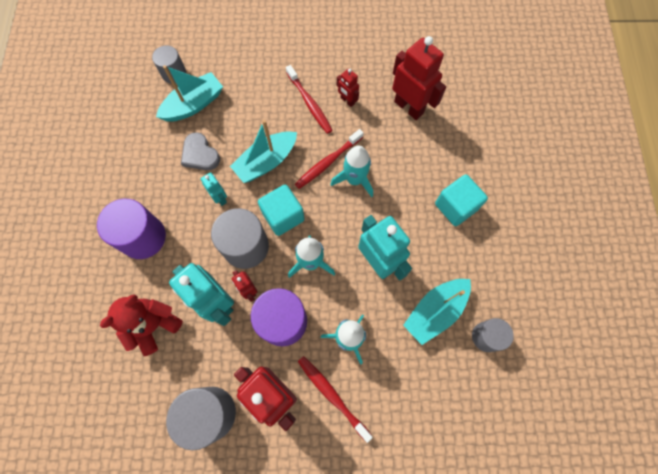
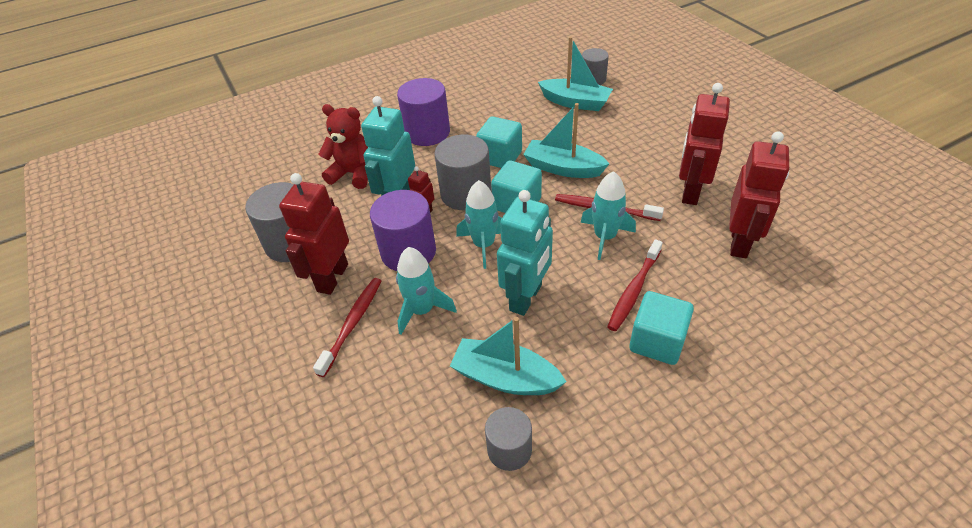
camera: 65 degrees right, 25 degrees down
grey heart [181,132,220,170] -> none
turquoise robot [201,172,227,206] -> turquoise cube [476,117,522,168]
red toothbrush [286,65,333,134] -> red toothbrush moved to [607,239,663,331]
red robot [337,68,359,107] -> red robot [679,83,730,205], size x2.00

